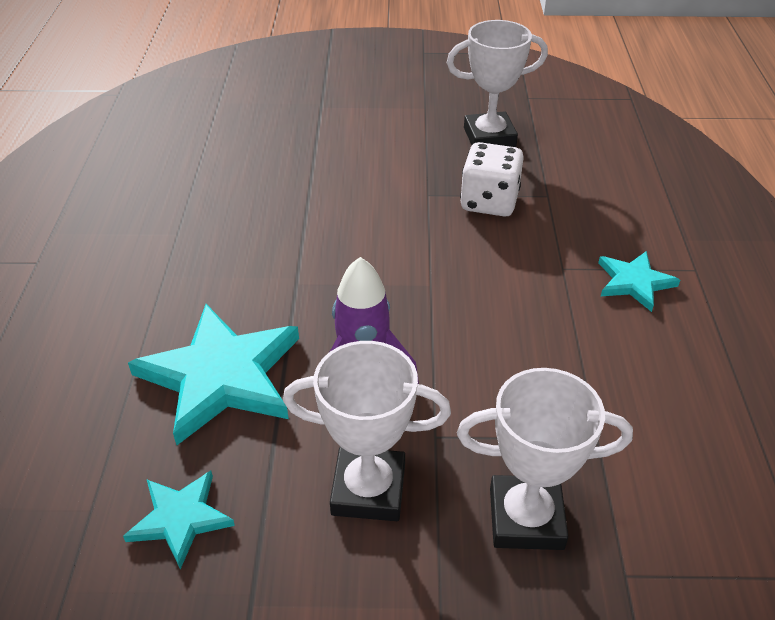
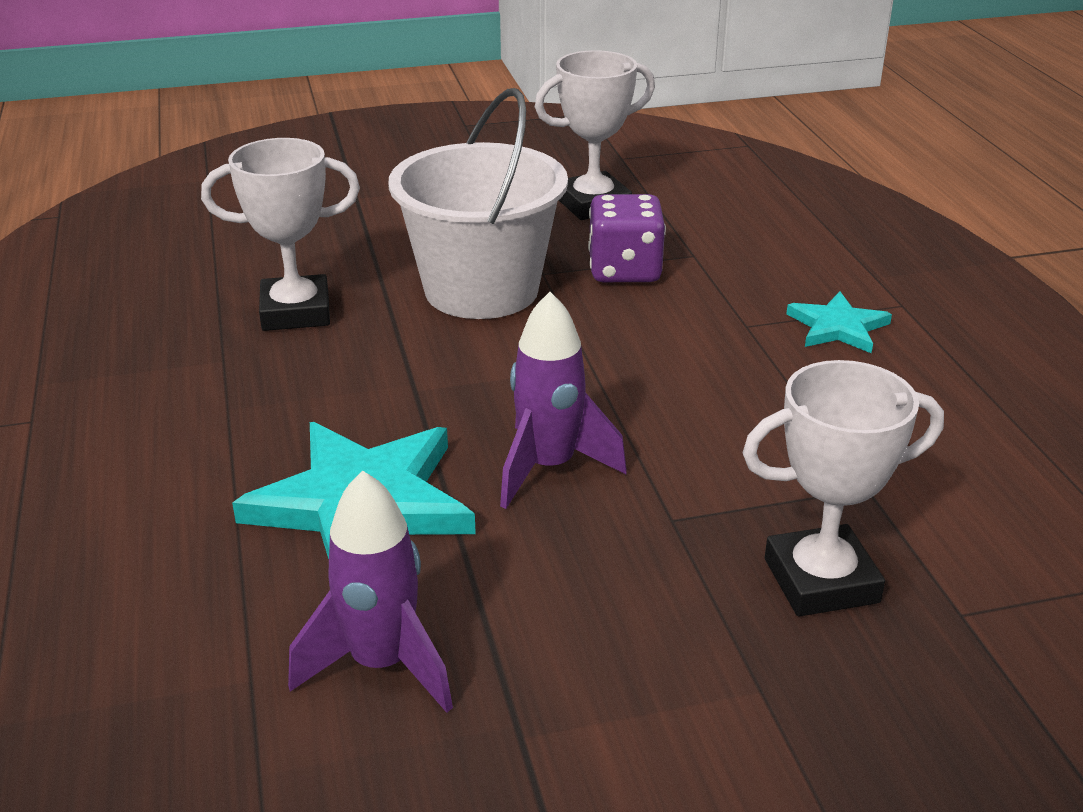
camera: 15 degrees left, 10 degrees down
turquoise star [123,471,235,569] -> purple rocket [288,471,453,713]
white trophy [283,341,451,521] -> white trophy moved to [201,138,360,331]
white dice [460,142,524,217] -> purple dice [588,194,666,282]
none -> white bucket [388,88,568,319]

